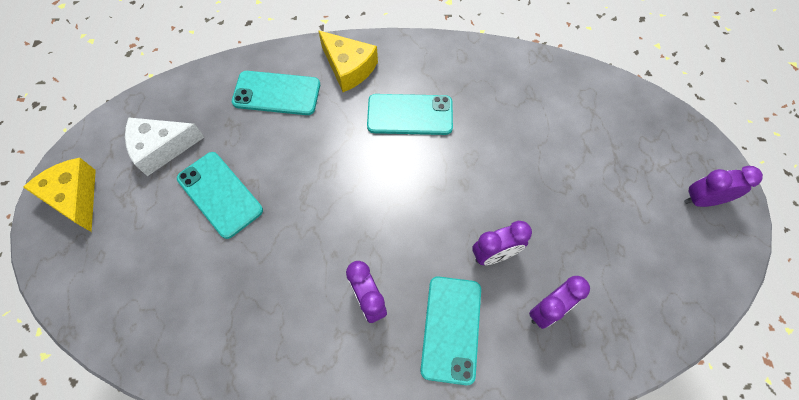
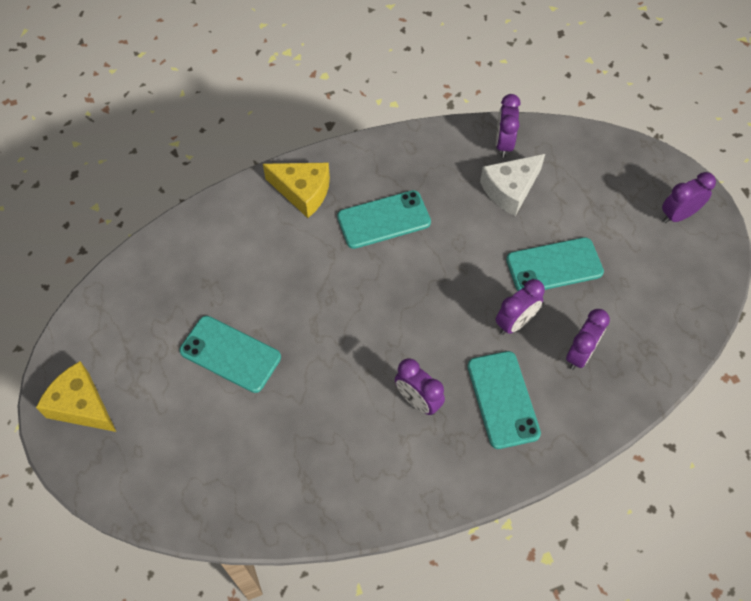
camera: 20 degrees left, 5 degrees down
white cheese [125,117,204,176] -> white cheese moved to [480,154,545,216]
turquoise phone [232,71,320,115] -> turquoise phone moved to [506,237,604,291]
none -> purple clock [496,94,521,158]

